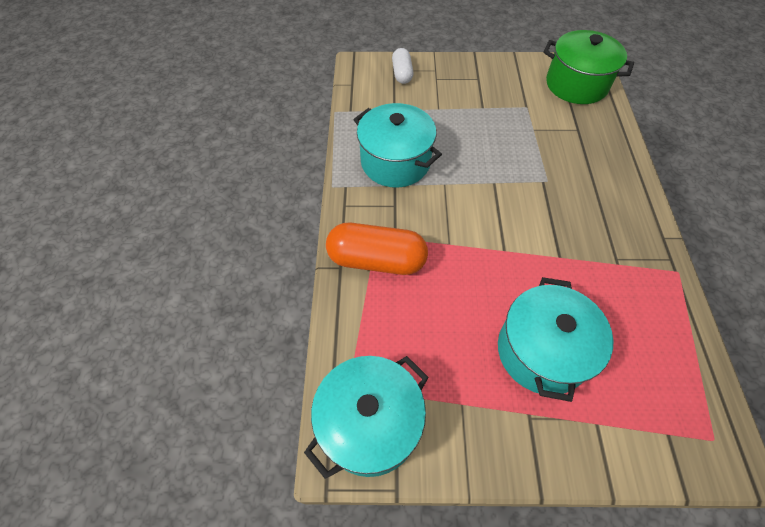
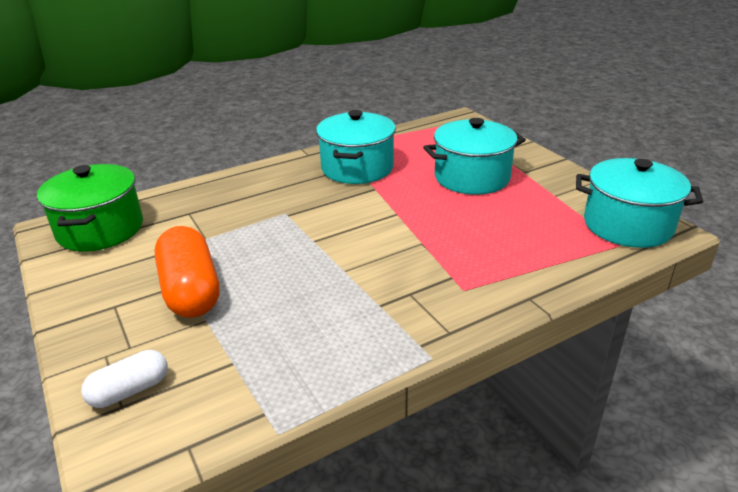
camera: 120 degrees left, 25 degrees down
orange capsule [326,223,428,275] -> orange capsule moved to [155,226,220,318]
turquoise pot [353,103,442,187] -> turquoise pot moved to [316,110,396,184]

